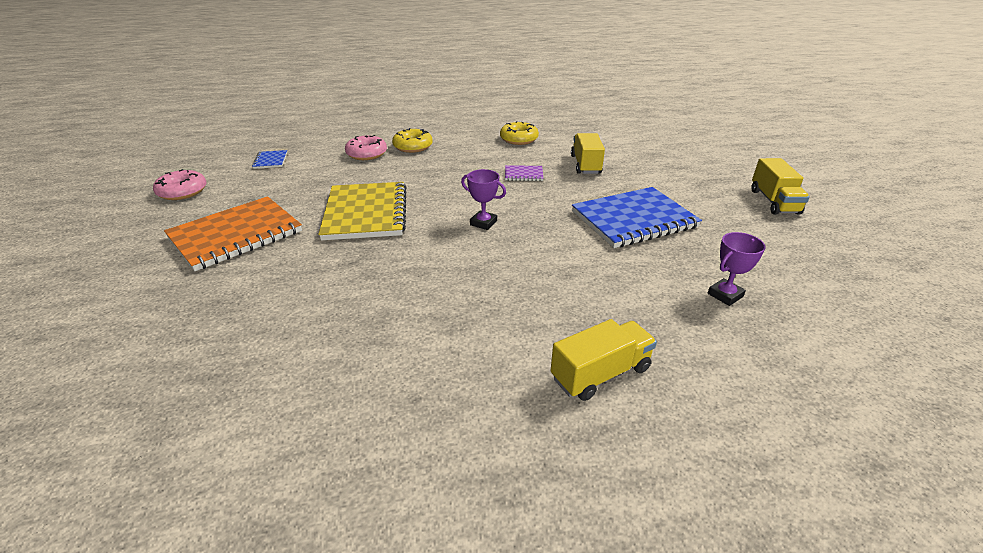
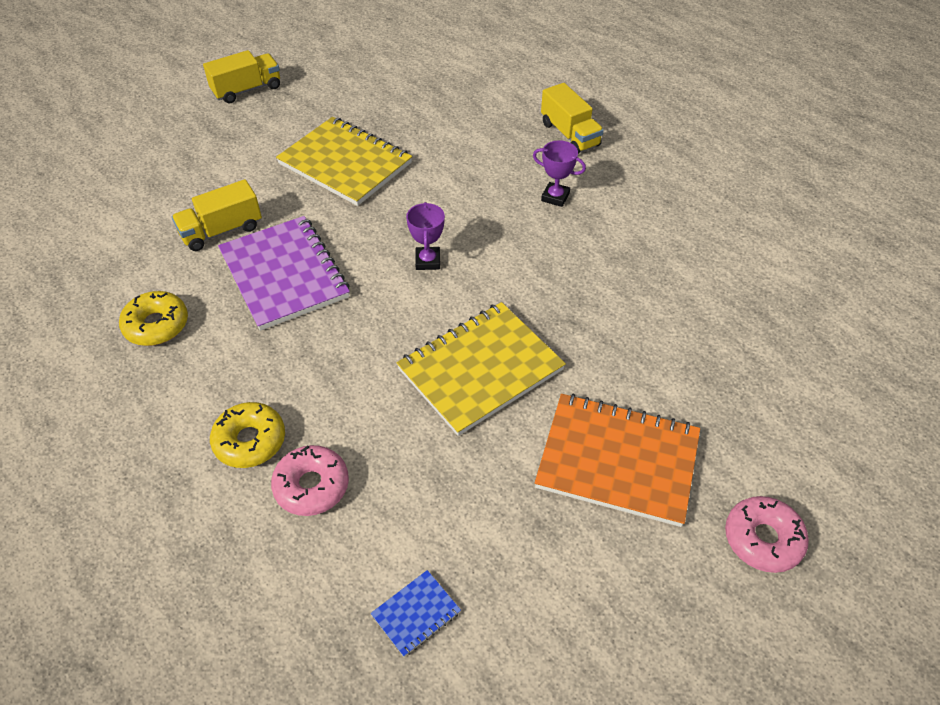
camera: 120 degrees left, 15 degrees up
pink donut [153,169,207,200] -> pink donut moved to [725,496,809,573]
purple notebook [505,165,544,181] -> purple notebook [218,216,350,331], size x2.29
yellow truck [551,319,657,401] -> yellow truck turned 150 degrees counterclockwise [541,83,604,154]
blue notebook [572,187,702,248] -> yellow notebook [276,117,412,206]
purple trophy [708,232,765,306] -> purple trophy moved to [533,140,586,207]

